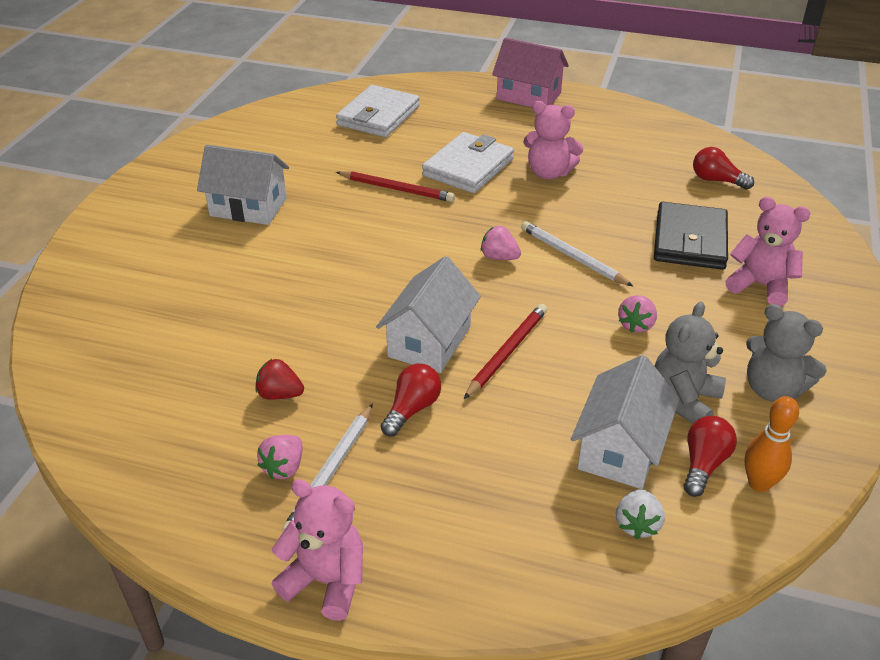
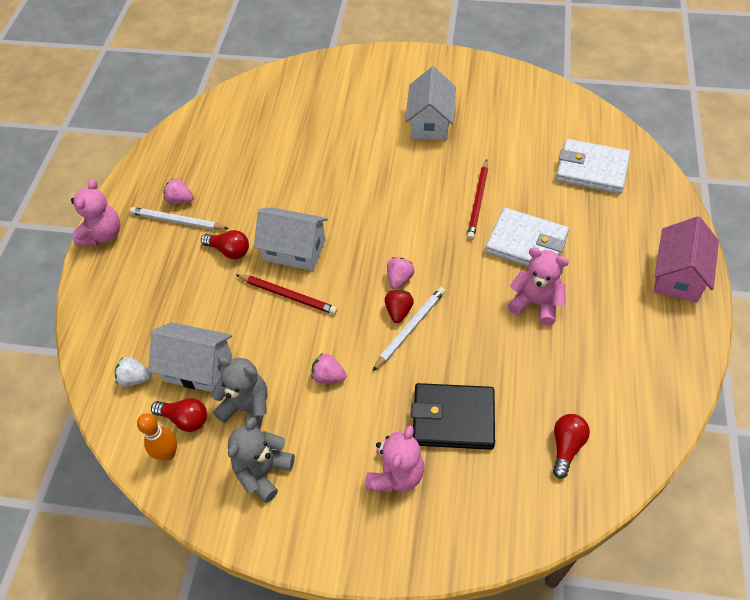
camera: 85 degrees right, 15 degrees up
red strawberry [255,359,304,400] -> red strawberry moved to [385,290,414,323]
pink teddy bear [523,101,584,179] -> pink teddy bear turned 105 degrees clockwise [507,247,569,325]

